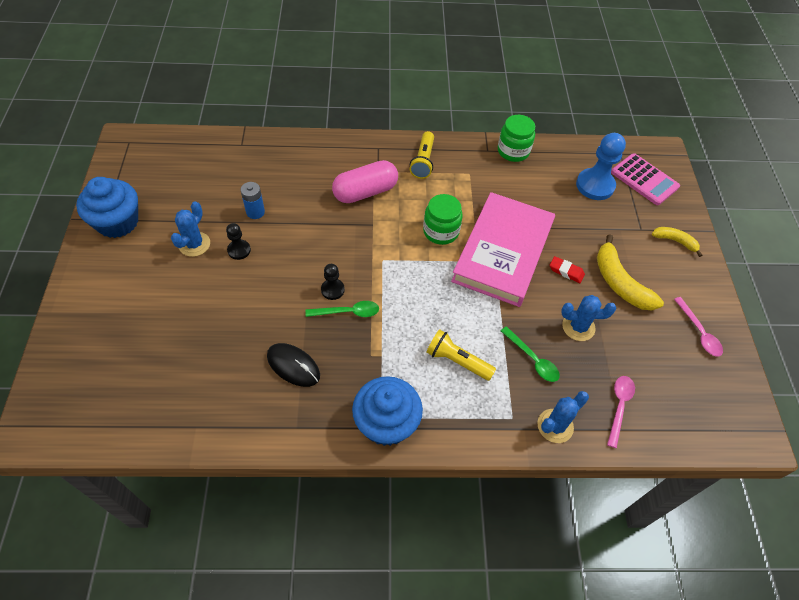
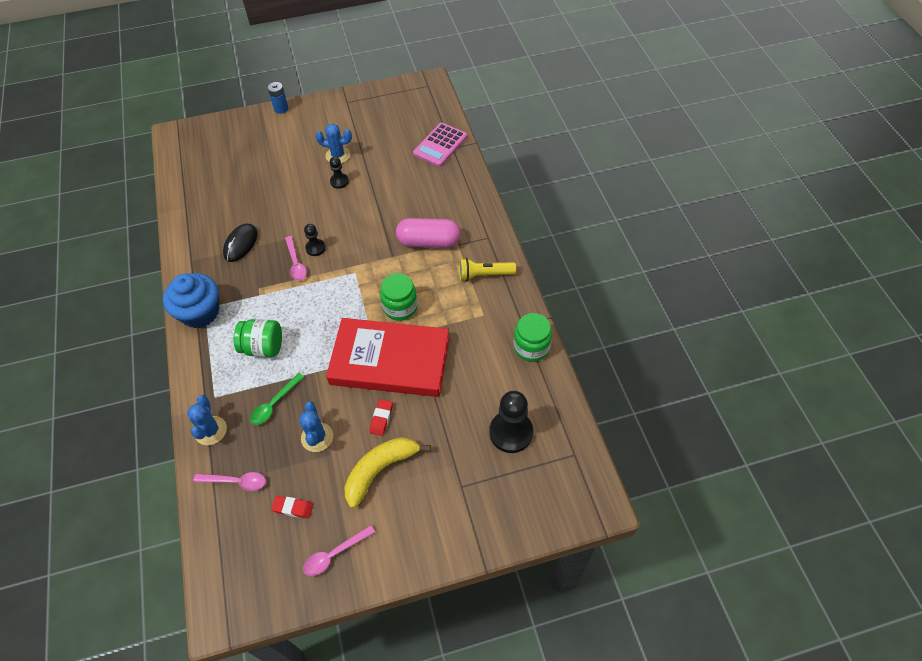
camera: 80 degrees right, 0 degrees up
blue cupcake [76,177,138,238] -> none
blue battery [240,182,265,219] -> blue battery moved to [268,82,288,114]
green spoon [305,301,379,317] -> pink spoon [285,236,307,281]
pink capsule [332,160,398,203] -> pink capsule turned 45 degrees counterclockwise [396,218,461,248]
yellow flashlight [426,329,496,381] -> green jar [234,319,282,357]
pink book [451,192,555,307] -> red book [326,318,450,397]
blue cactus [537,391,589,443] -> blue cactus turned 45 degrees clockwise [187,395,227,445]
blue pawn [576,133,626,200] -> black pawn [489,391,533,453]
pink calculator [611,153,680,205] -> pink calculator moved to [413,123,467,167]
yellow banana [652,227,702,257] -> none
none -> red eraser [271,496,313,518]

